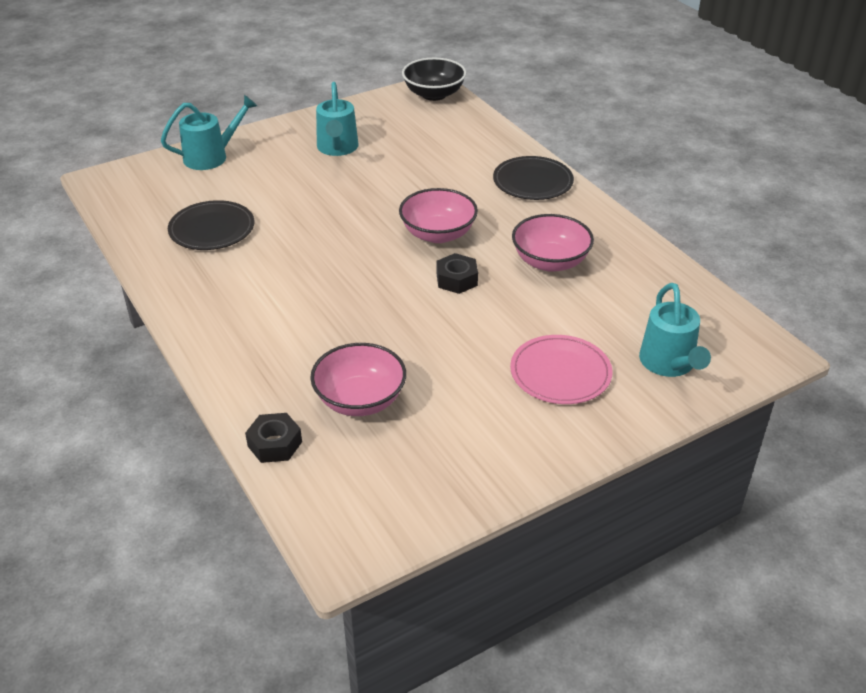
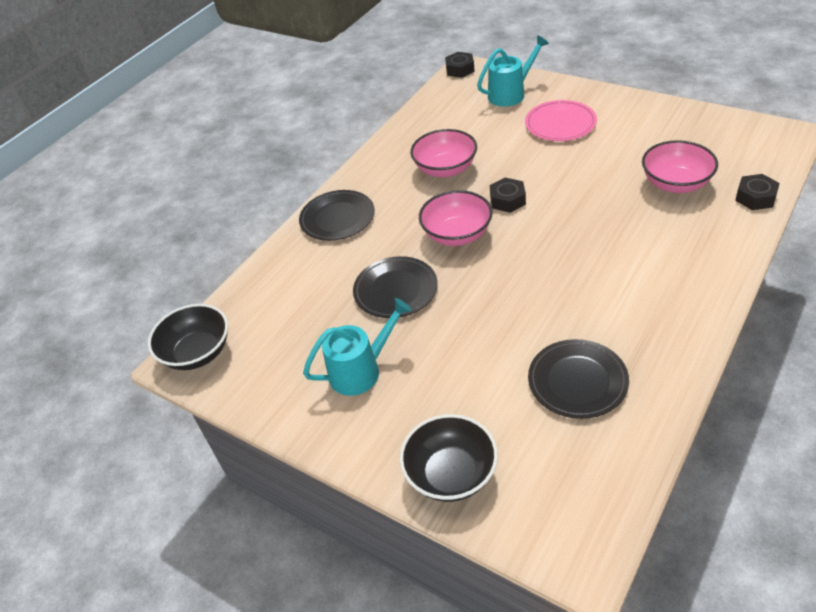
camera: 110 degrees left, 5 degrees up
turquoise watering can [161,95,257,170] -> black bowl [400,414,498,502]
none -> black plate [353,256,438,318]
none -> black nut [445,52,475,78]

